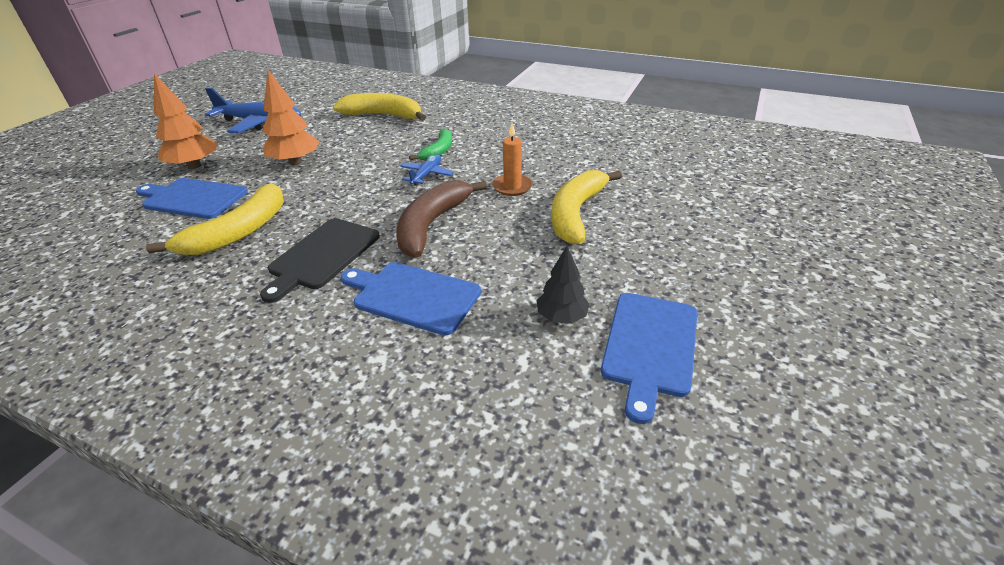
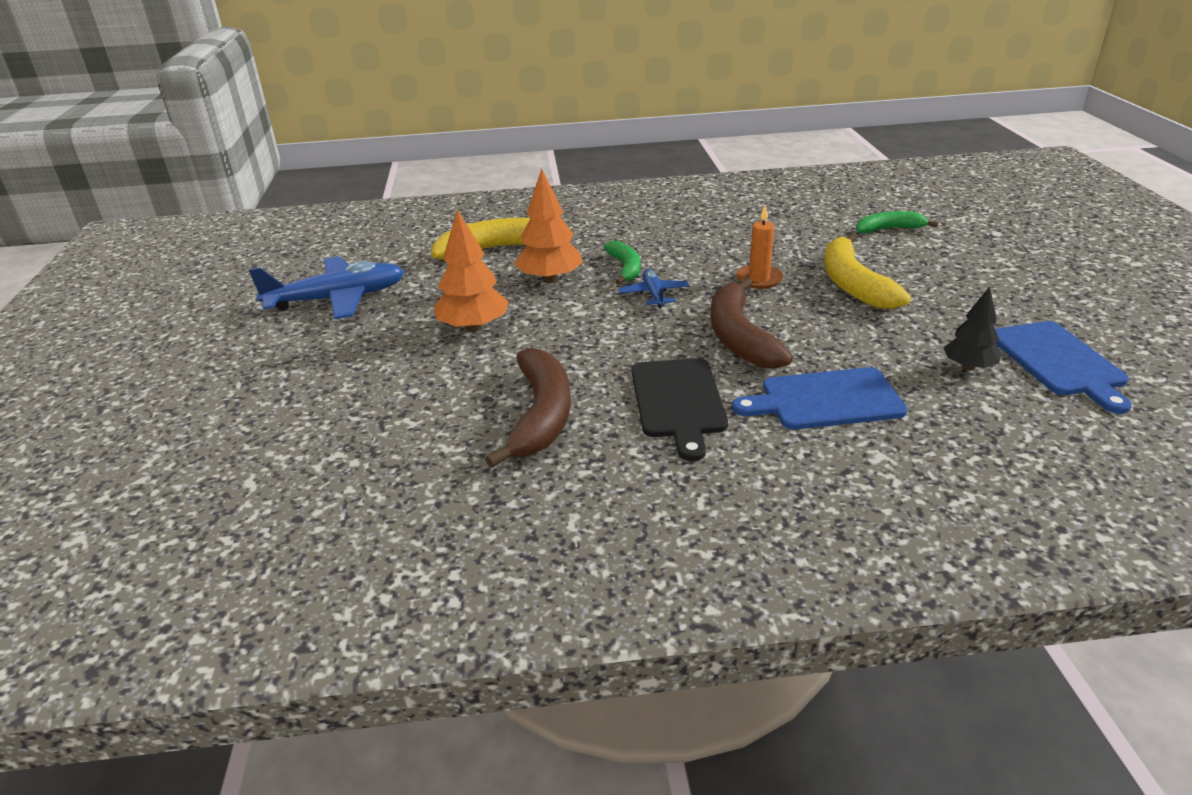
camera: 30 degrees left, 5 degrees down
blue cutting board [136,178,247,219] -> none
yellow banana [146,183,284,255] -> brown banana [485,348,571,468]
orange tree [154,74,217,169] -> orange tree moved to [514,168,583,283]
none -> green banana [856,211,938,233]

